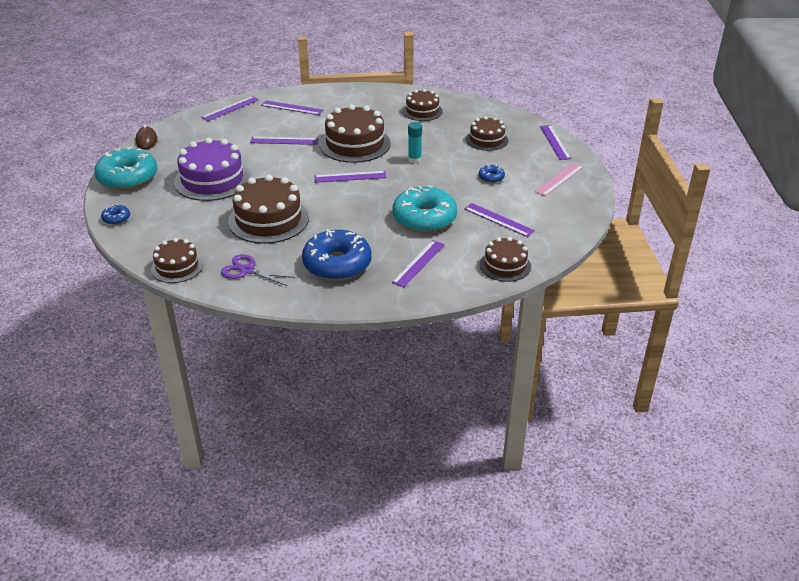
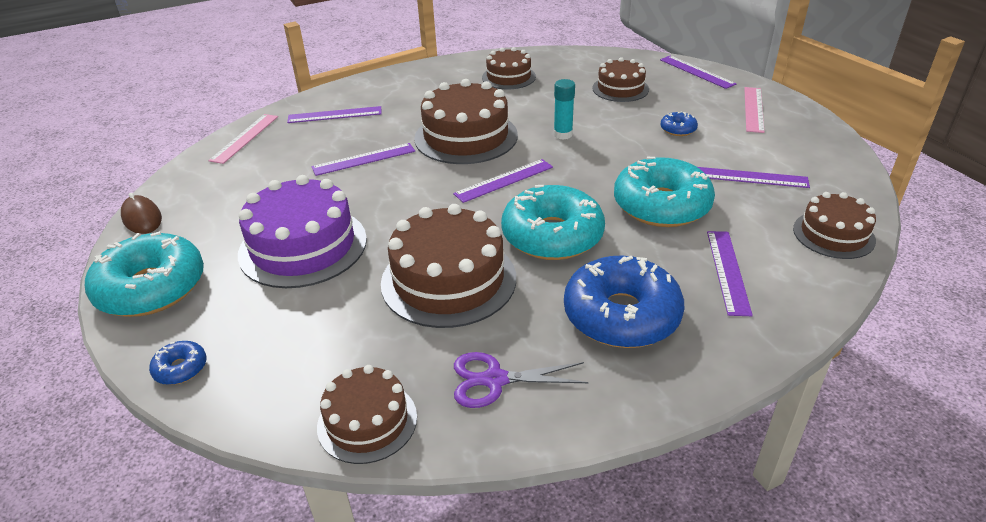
camera: 25 degrees left, 0 degrees up
purple ruler [201,96,259,121] -> pink ruler [208,114,278,164]
none -> turquoise donut [501,185,605,260]

